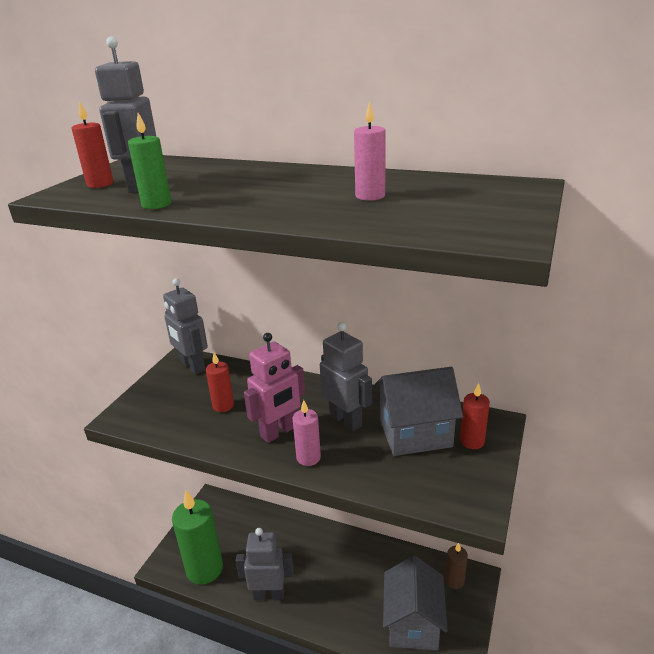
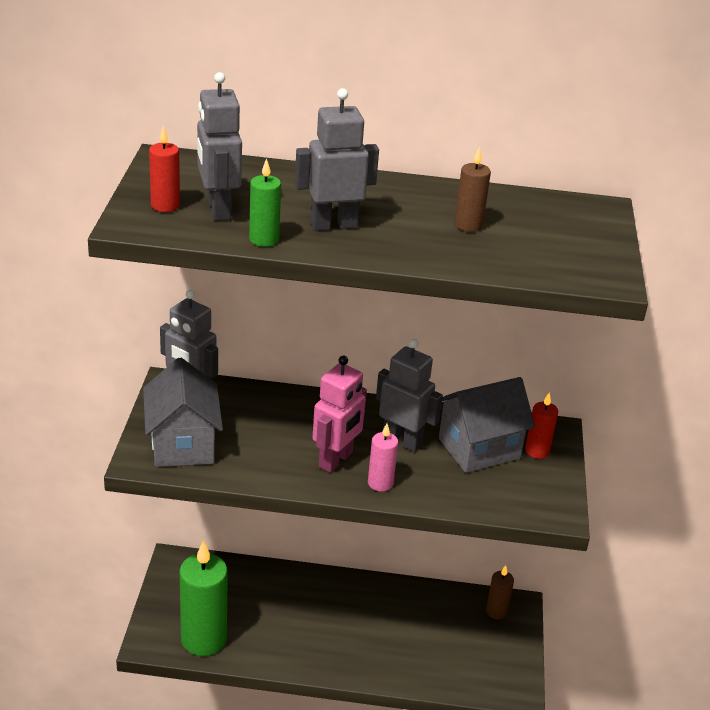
camera: 20 degrees left, 5 degrees up
red candle [206,352,234,412] -> none
grey robot [236,528,293,600] -> grey robot moved to [295,88,379,231]
pink candle [354,101,386,201] -> brown candle [454,147,491,232]
grey house [383,555,448,651] -> grey house moved to [143,358,223,467]

